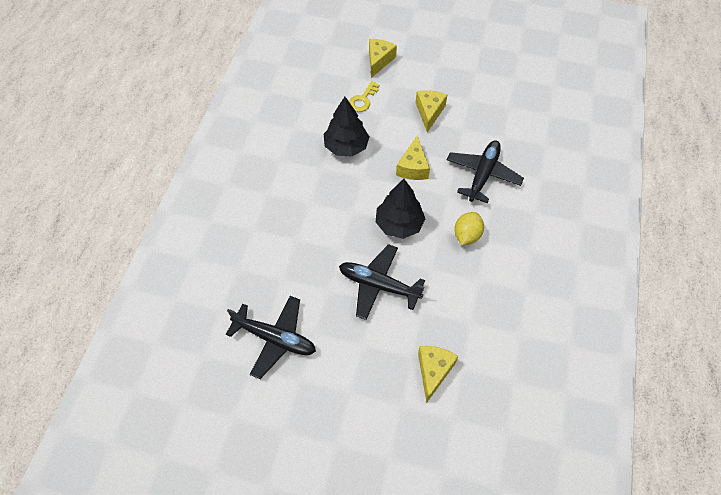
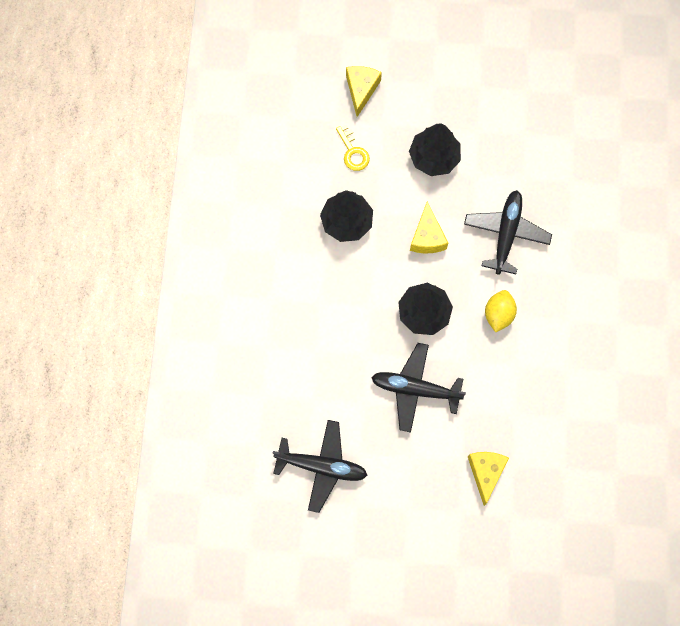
camera: 10 degrees left, 15 degrees up
yellow key [349,81,380,112] -> yellow key turned 45 degrees counterclockwise [336,124,370,171]
yellow cheese [415,90,447,132] -> black tree [409,123,461,176]

